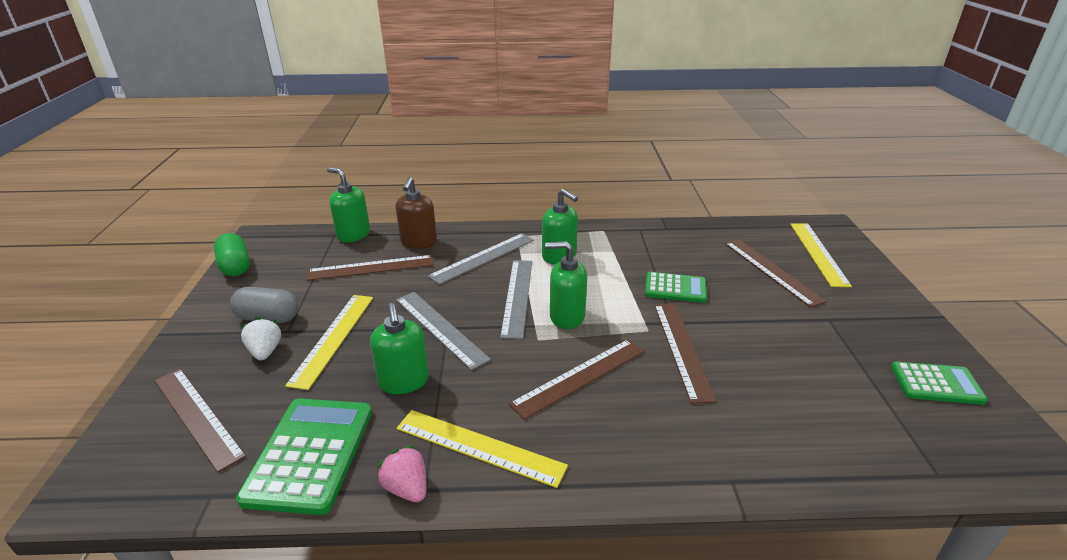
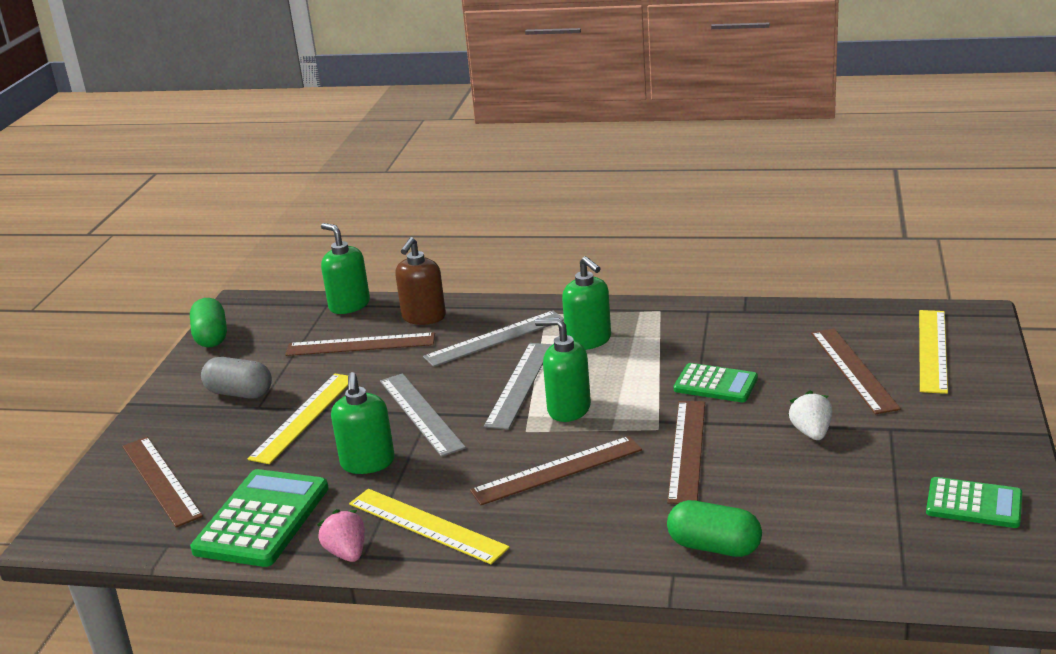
camera: 15 degrees right, 5 degrees down
white strawberry [241,317,281,360] -> white strawberry moved to [788,390,832,440]
none -> green capsule [667,500,762,557]

